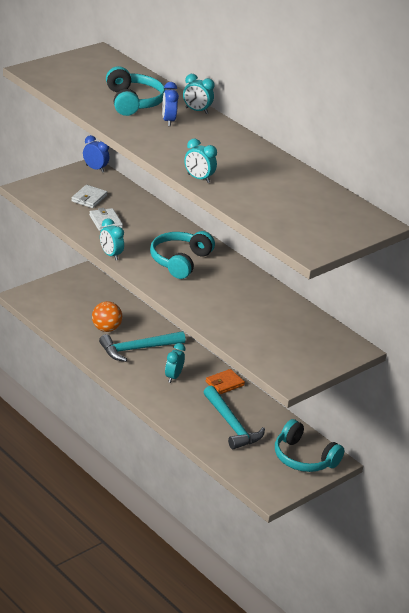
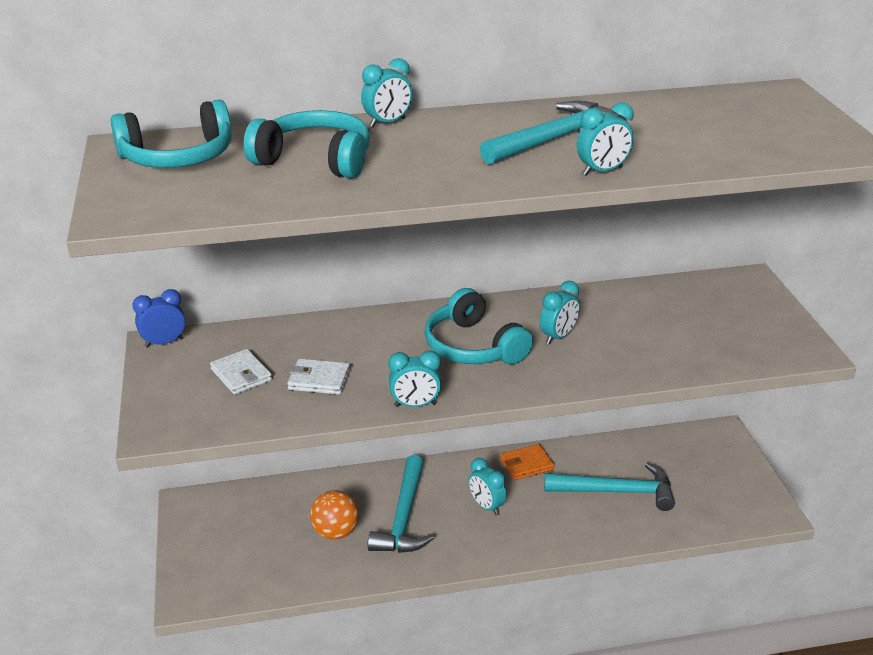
camera: 55 degrees left, 0 degrees up
blue clock [162,82,179,126] -> none
orange wallet [206,369,245,394] -> orange wallet turned 75 degrees clockwise [500,444,554,480]
turquoise headphones [275,419,345,472] -> turquoise headphones moved to [111,99,232,168]
none -> turquoise hammer [480,101,626,164]
none -> turquoise clock [540,281,580,345]

